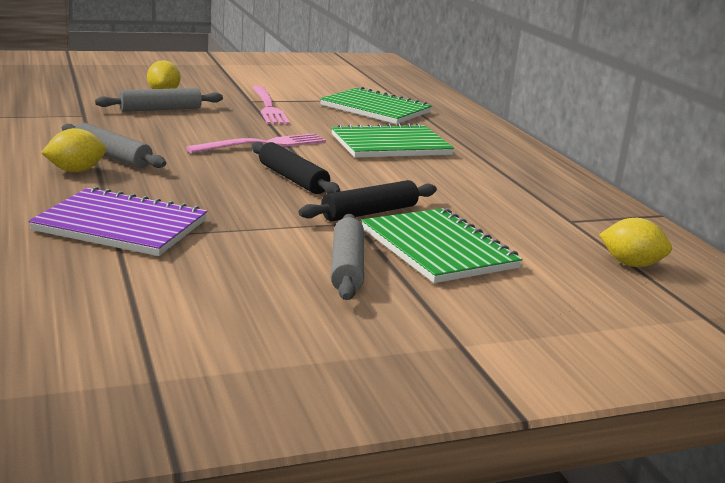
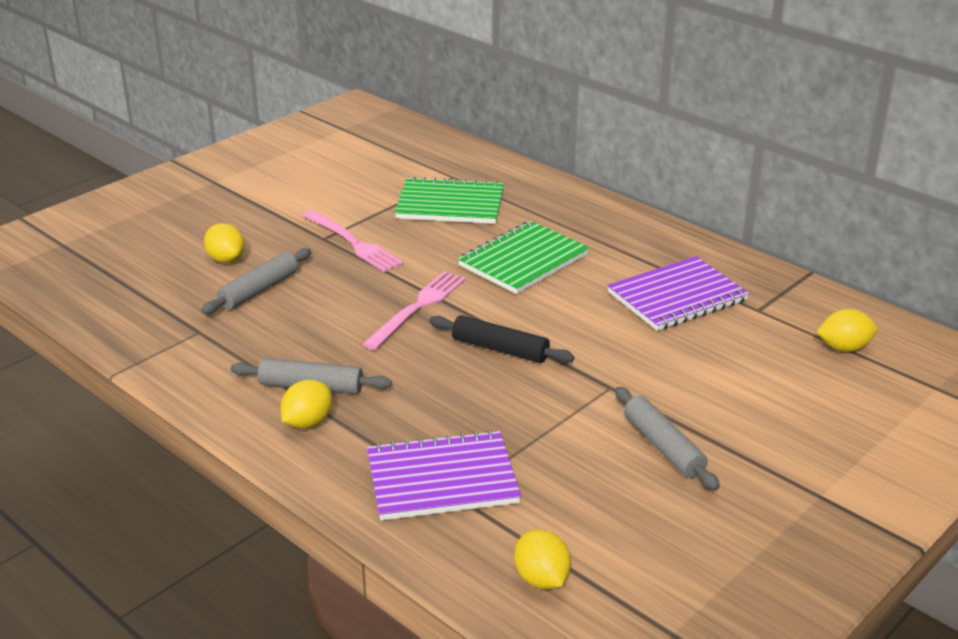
camera: 25 degrees left, 10 degrees up
black rolling pin [299,180,437,221] -> none
green notebook [361,208,523,283] -> none
none -> yellow lemon [514,529,571,589]
none -> purple notebook [607,256,749,331]

